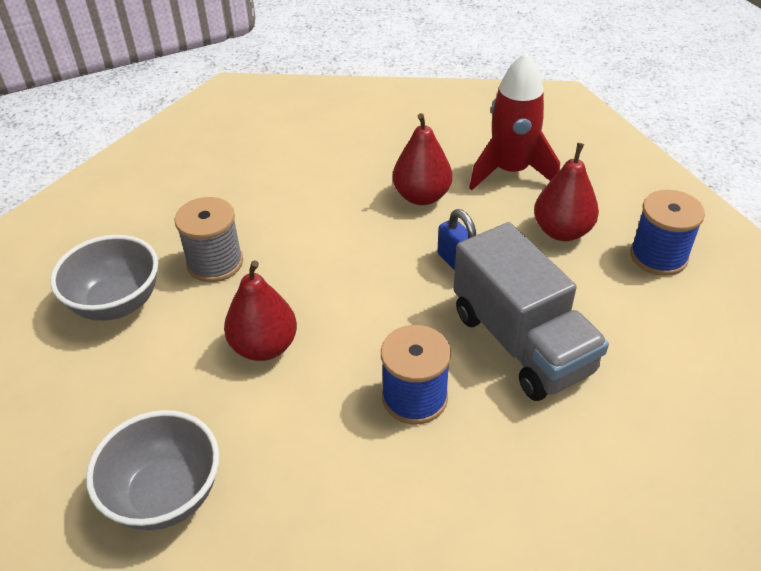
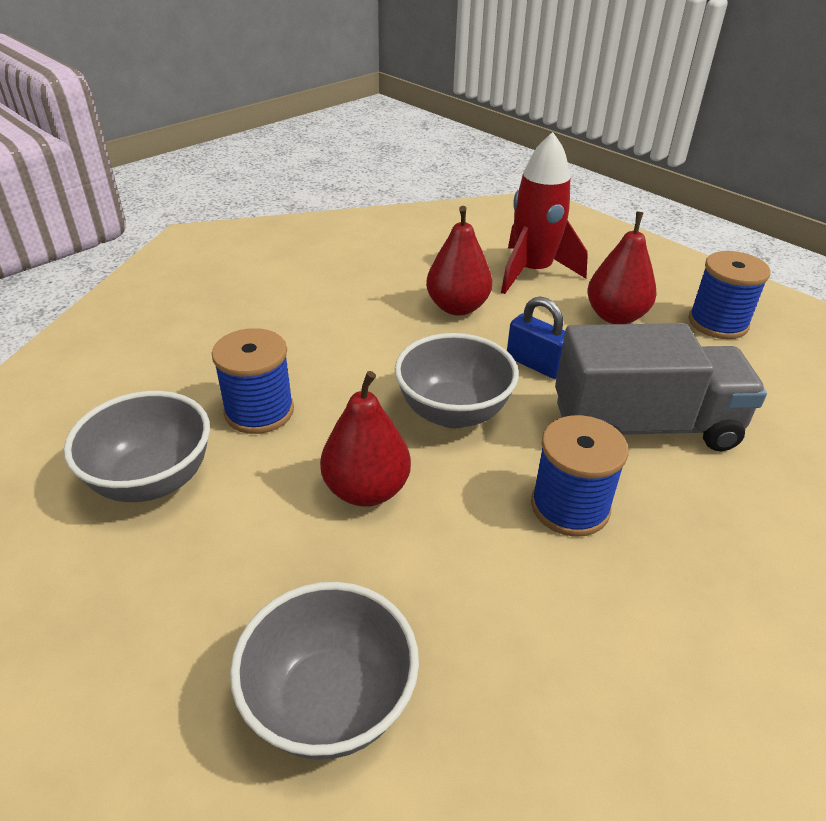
camera: 20 degrees left, 5 degrees down
grey spool [175,197,243,282] -> blue spool [212,328,294,434]
grey truck [454,222,609,401] -> grey truck turned 45 degrees counterclockwise [555,323,767,451]
none -> grey bowl [395,333,519,428]

